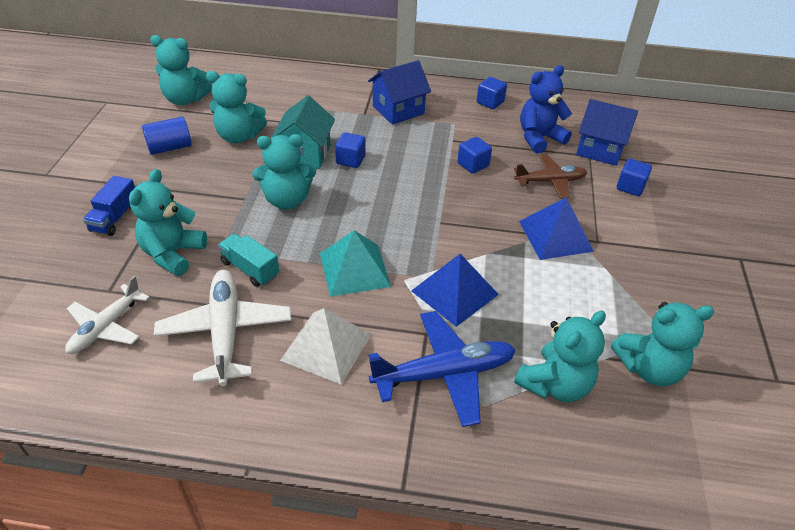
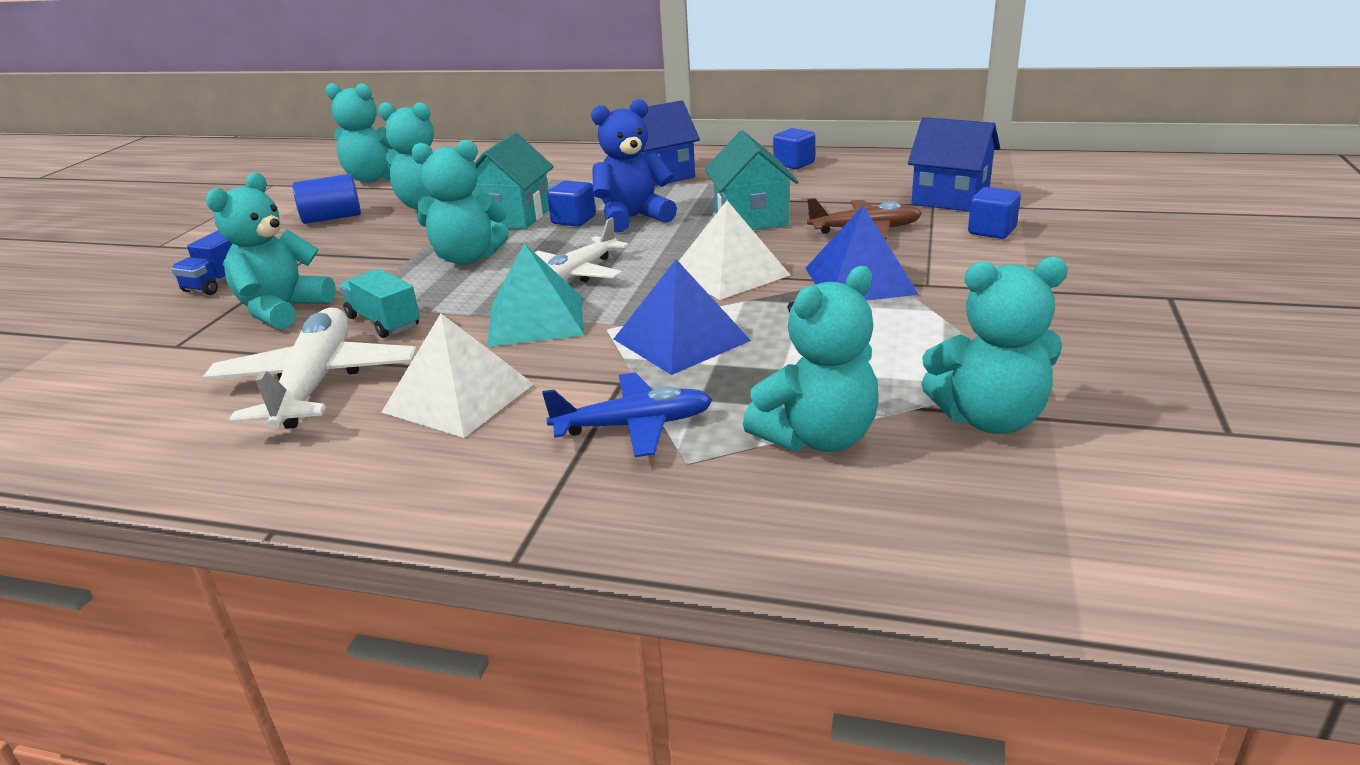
camera: 10 degrees right, 15 degrees down
white plane [65,276,150,354] -> white plane moved to [535,217,629,282]
blue plane [369,311,515,427] -> blue plane [542,373,713,457], size x0.66
blue cube [458,137,492,174] -> turquoise house [705,130,798,230]
blue teddy bear [520,65,572,153] -> blue teddy bear moved to [591,99,677,233]
none -> white pyramid [678,201,790,300]

